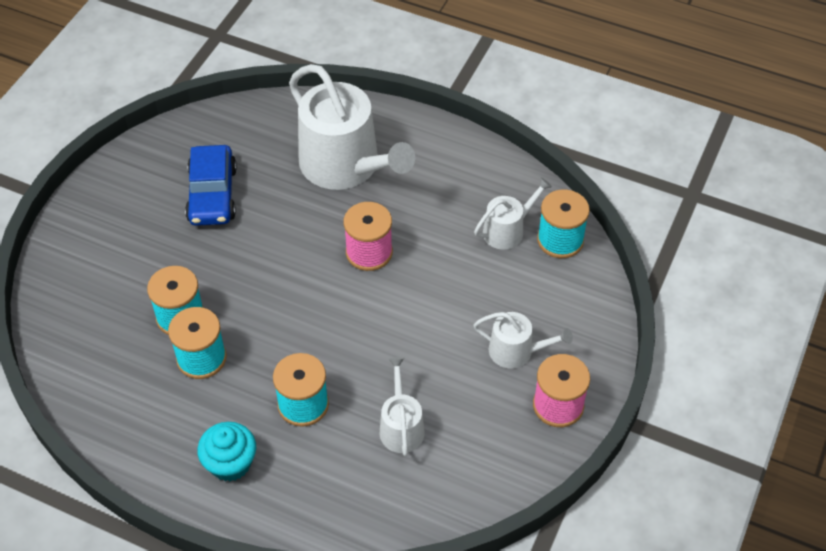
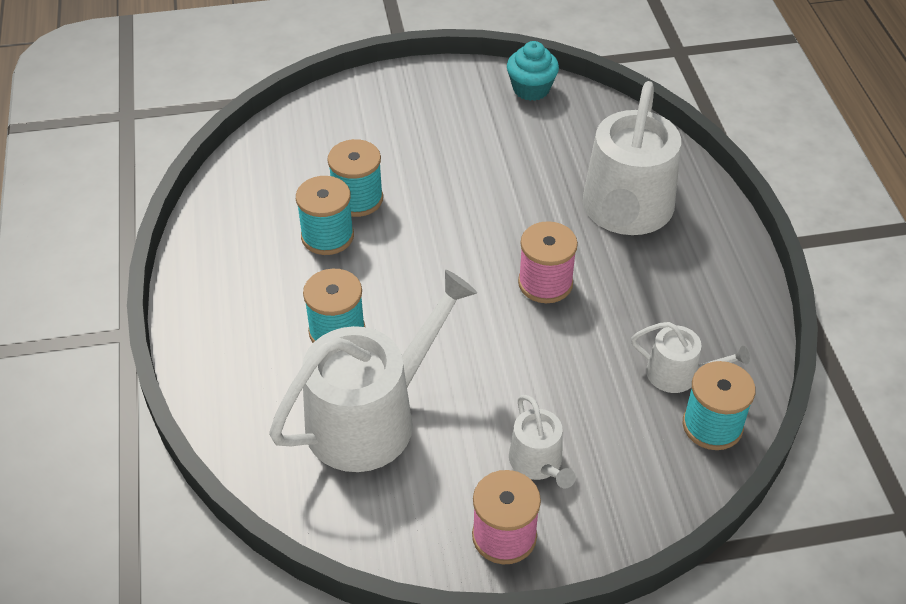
camera: 55 degrees right, 5 degrees down
blue car [185,145,237,226] -> none
turquoise cupcake [197,422,256,482] -> turquoise cupcake moved to [507,41,559,101]
white watering can [380,357,425,456] -> white watering can [269,270,477,472], size x2.05

